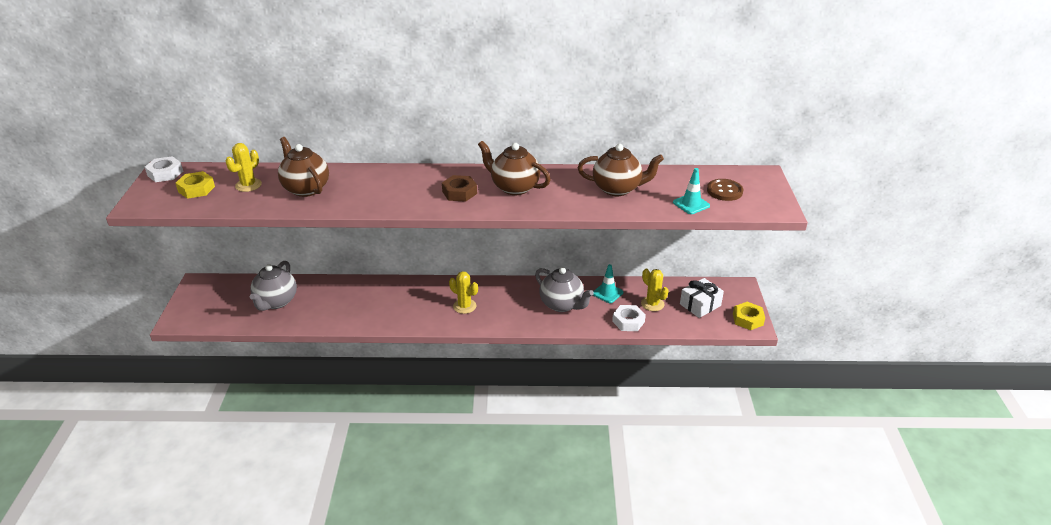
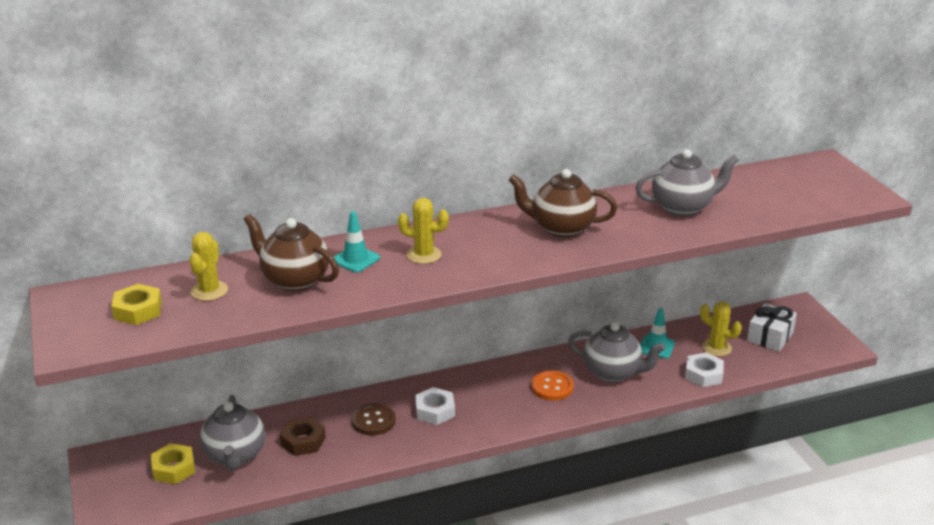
camera: 20 degrees left, 5 degrees down
white nut [145,156,183,182] -> white nut moved to [415,387,455,425]
brown nut [442,175,477,202] -> brown nut moved to [280,417,326,456]
yellow cactus [449,271,478,314] -> yellow cactus moved to [398,198,449,264]
brown teapot [578,144,664,196] -> grey teapot [636,149,739,216]
turquoise traffic cone [673,168,710,214] -> turquoise traffic cone moved to [334,211,380,273]
brown button [707,179,743,201] -> brown button moved to [351,403,396,435]
yellow nut [733,302,765,330] -> yellow nut moved to [151,443,195,484]
none -> orange button [531,370,574,401]

